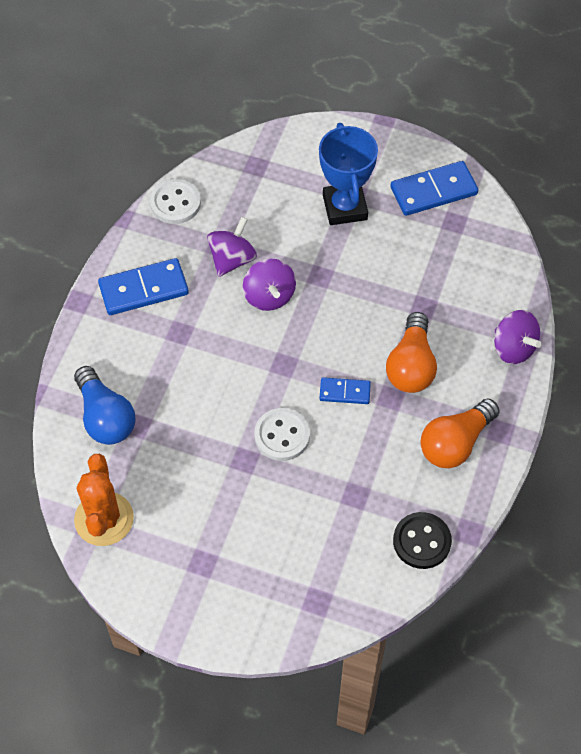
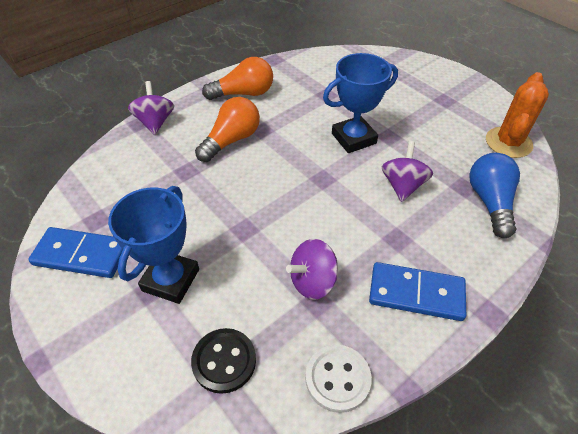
camera: 150 degrees left, 10 degrees down
purple spinning top [243,259,296,311] -> purple spinning top moved to [382,141,433,202]
white button [254,408,310,461] -> blue trophy [323,53,398,153]
blue domino [319,377,371,404] -> none
black button [393,512,452,569] -> black button moved to [191,328,256,394]

